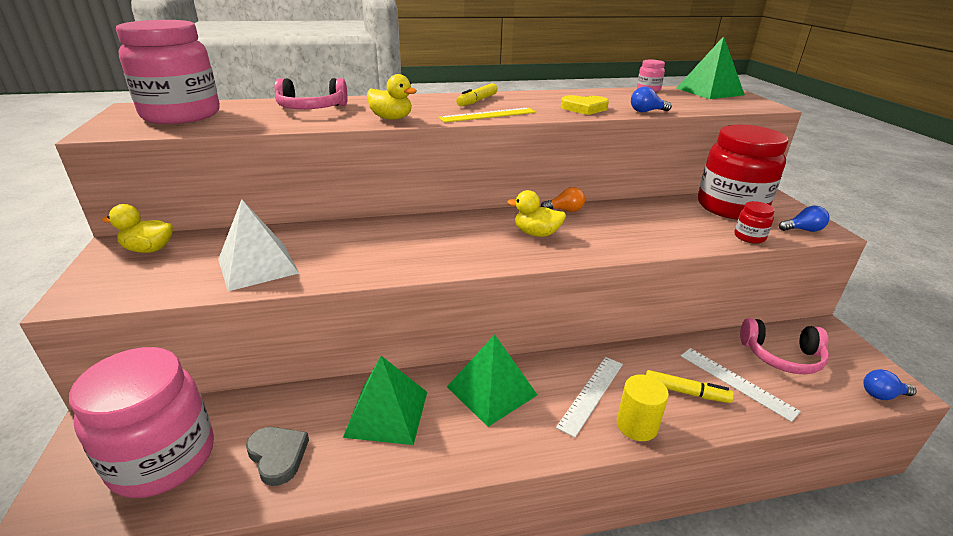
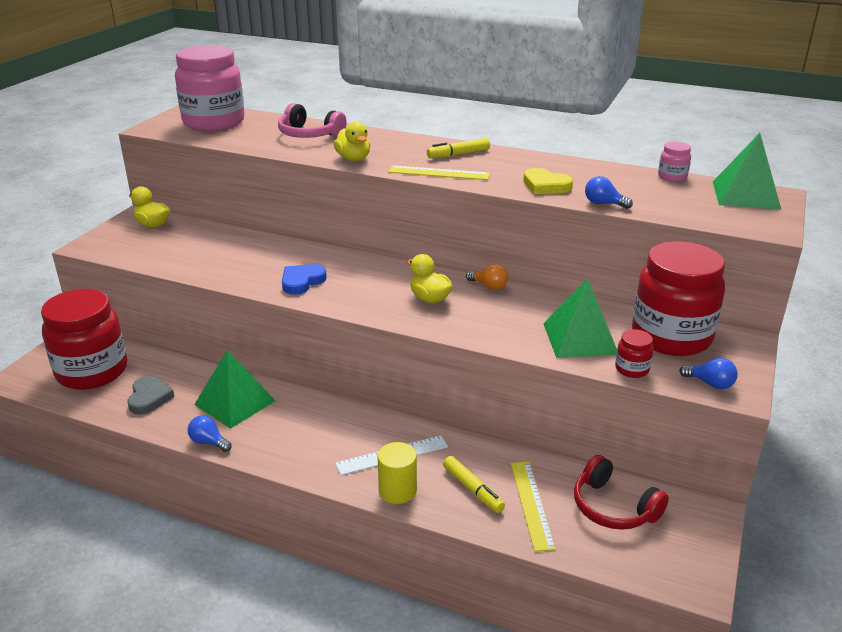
camera: 35 degrees right, 0 degrees up
pink jar [69,347,214,498] -> red jar [41,289,127,390]
white pyramid [218,199,299,291] -> none
green pyramid [447,334,537,427] -> green pyramid moved to [543,278,617,358]
white ruler [681,348,801,422] -> yellow ruler [511,462,556,552]
pink headphones [740,318,829,375] -> red headphones [574,455,669,530]
blue light bulb [863,369,917,400] -> blue light bulb moved to [188,415,232,452]
none -> blue heart [282,264,327,295]

